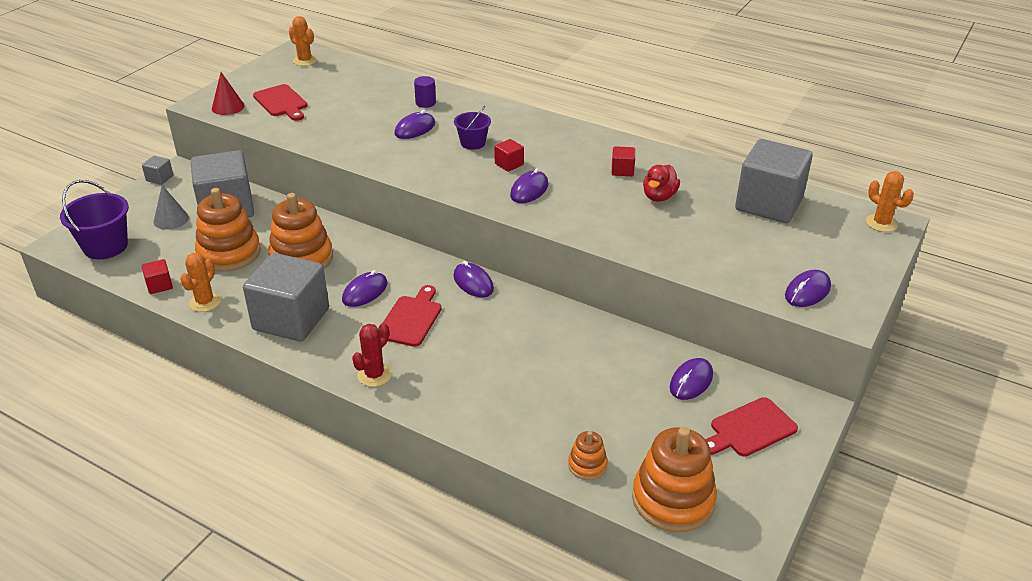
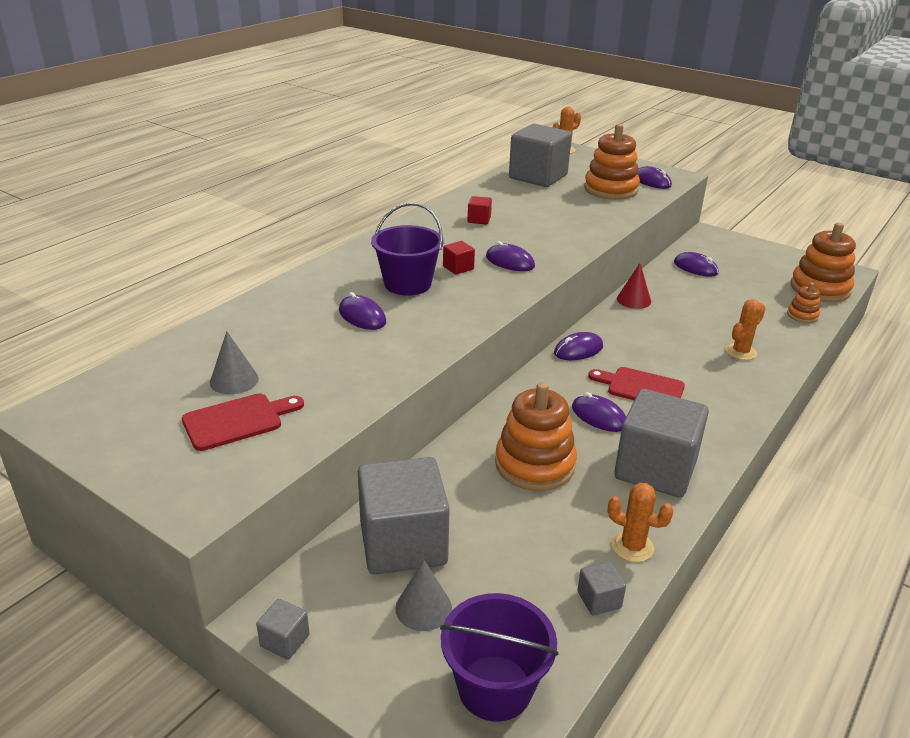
camera: 85 degrees left, 5 degrees down
red cube [142,259,173,294] -> grey cube [578,561,626,616]
orange stacking toy [195,188,261,272] -> orange stacking toy moved to [584,124,640,200]
red cone [212,72,245,115] -> red cone moved to [617,263,651,309]
orange cactus [289,16,317,66] -> orange cactus moved to [725,299,766,360]
red cactus [352,323,392,387] -> none
purple cylinder [414,76,436,108] -> none
purple bucket [454,106,491,150] -> purple bucket [371,203,444,295], size x1.65
red duck [643,165,680,202] -> none
red cutting board [705,397,798,457] -> none
none -> grey cone [210,331,259,394]

